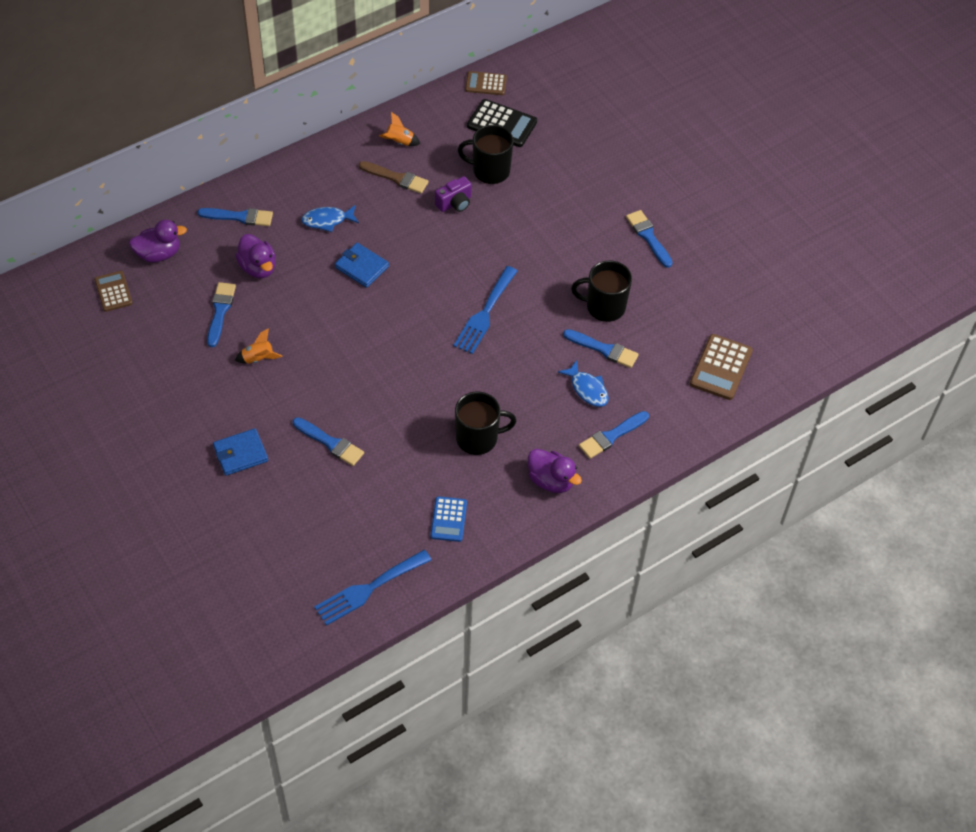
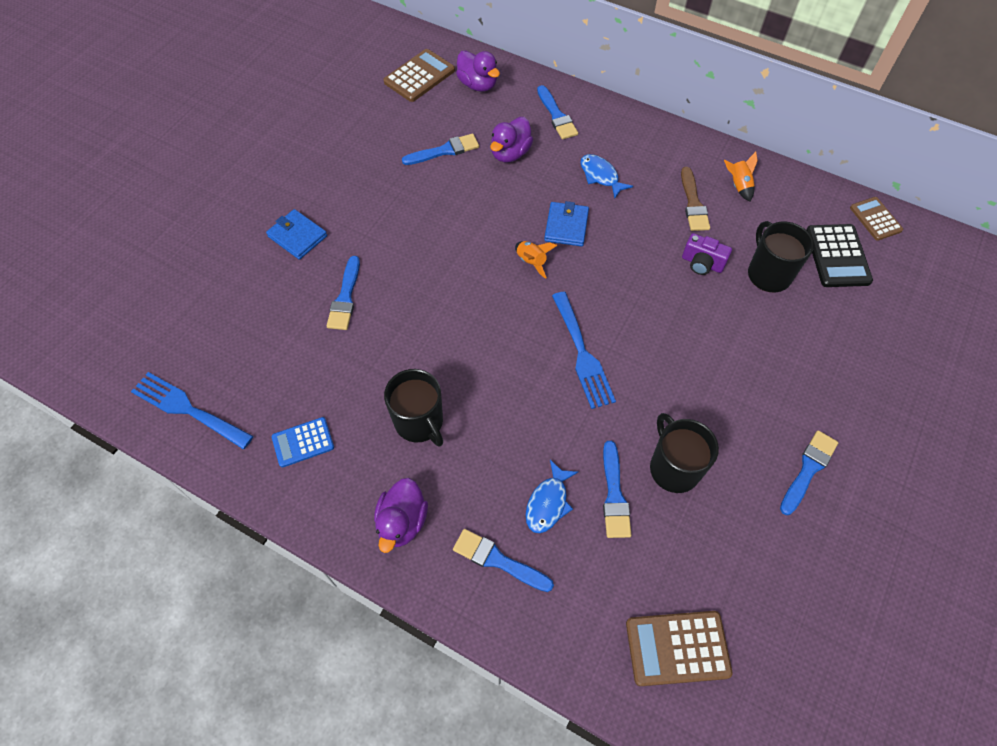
camera: 65 degrees right, 5 degrees up
brown calculator [94,271,133,312] -> brown calculator [383,49,455,102], size x1.52
orange rocket [235,328,282,364] -> orange rocket moved to [515,241,557,279]
blue fork [453,266,517,354] -> blue fork turned 105 degrees counterclockwise [552,292,616,409]

